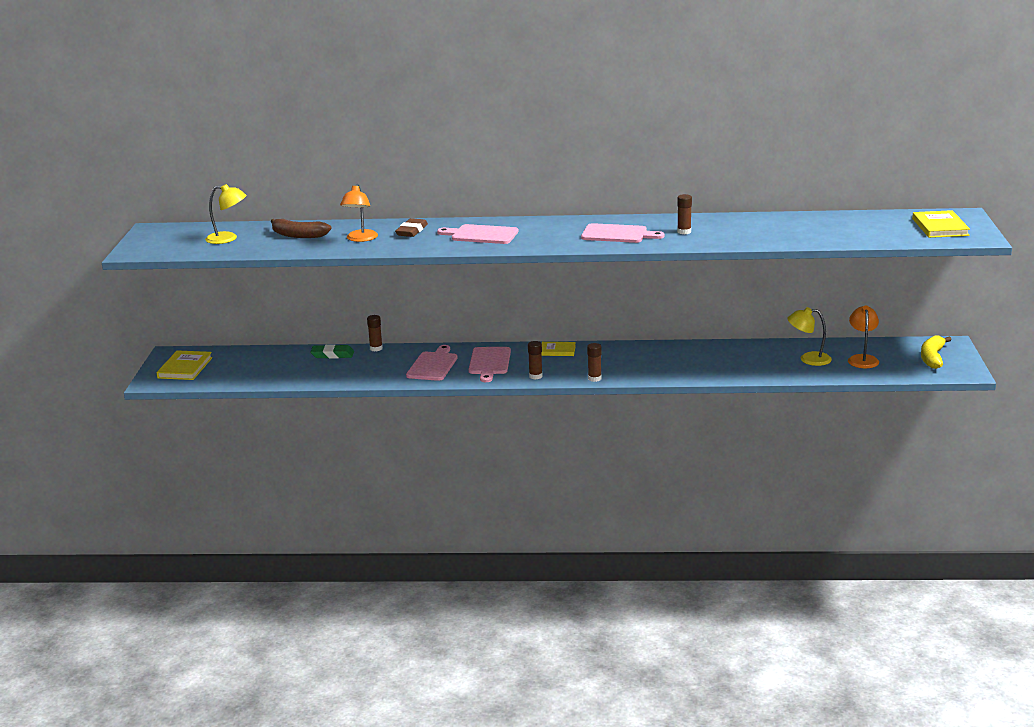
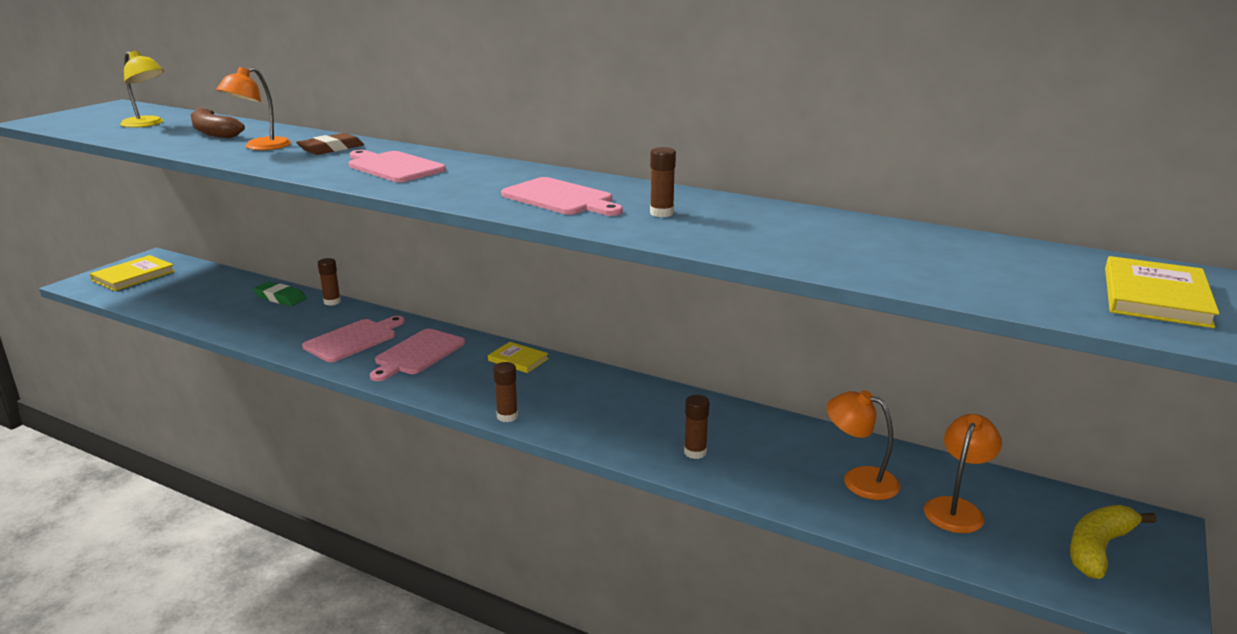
camera: 25 degrees right, 0 degrees up
brown glue stick [528,341,543,379] -> brown glue stick moved to [684,395,710,459]
yellow lamp [787,307,832,366] -> orange lamp [827,390,900,500]

